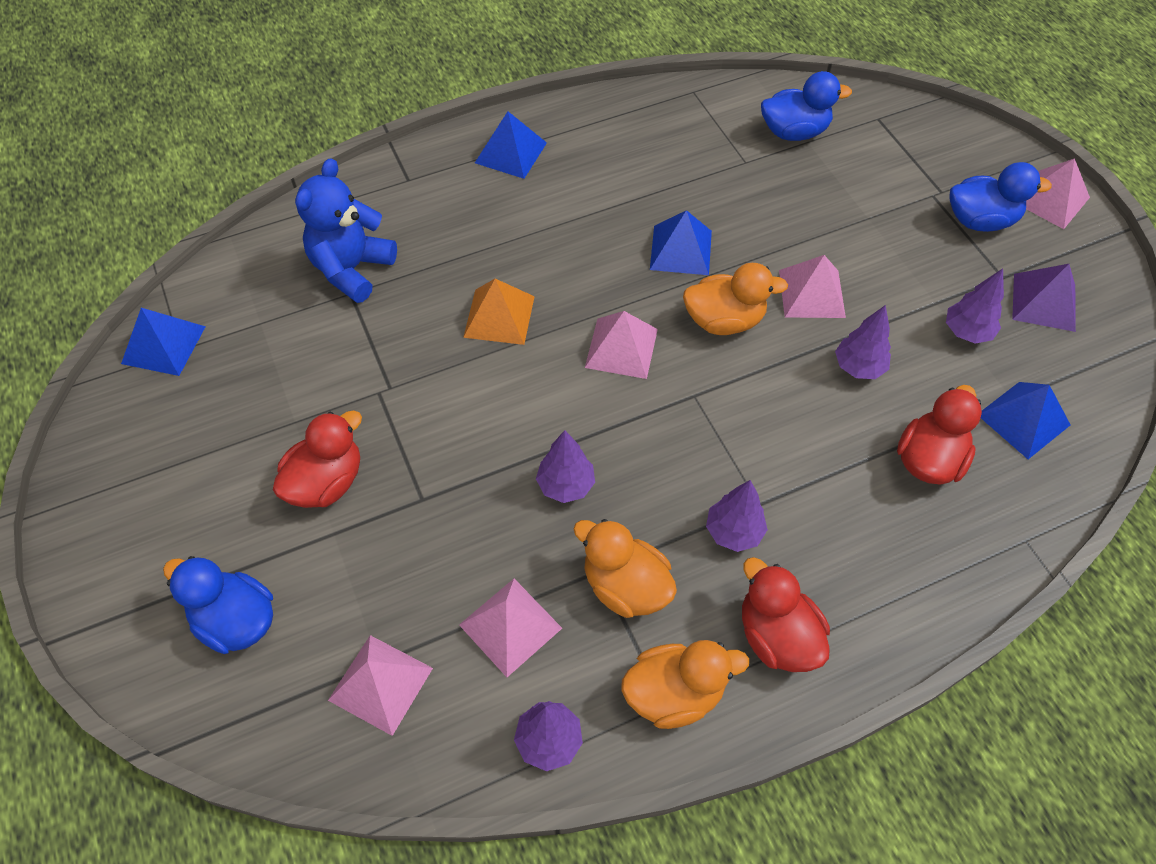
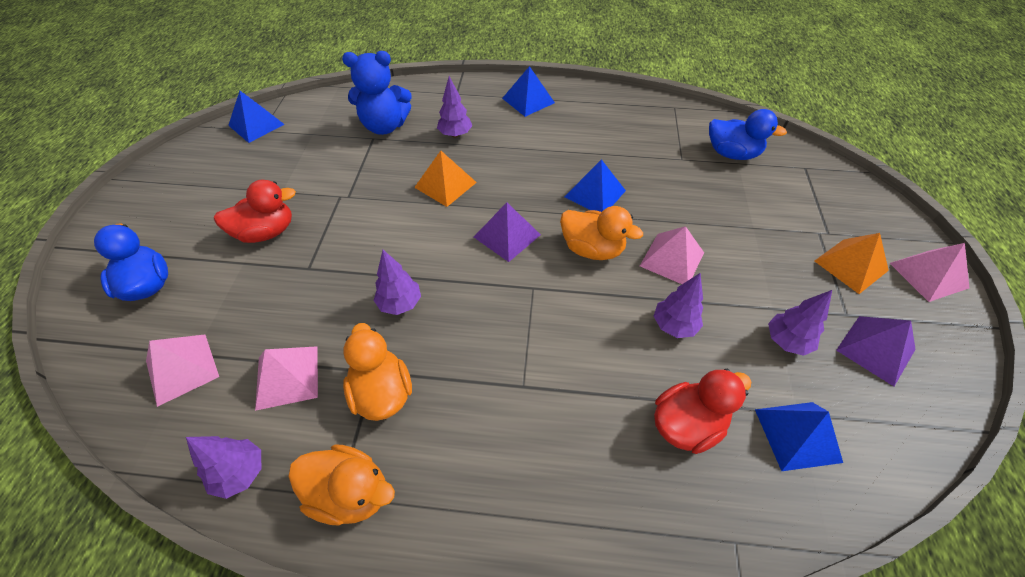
camera: 30 degrees right, 5 degrees down
blue teddy bear [295,158,397,303] -> blue teddy bear turned 150 degrees counterclockwise [342,51,412,135]
pink pyramid [585,311,658,379] -> purple pyramid [474,202,541,262]
purple tree [706,480,768,552] -> purple tree moved to [437,76,472,138]
red duck [742,557,830,672] -> none
blue duck [950,162,1052,232] -> orange pyramid [815,233,889,294]

